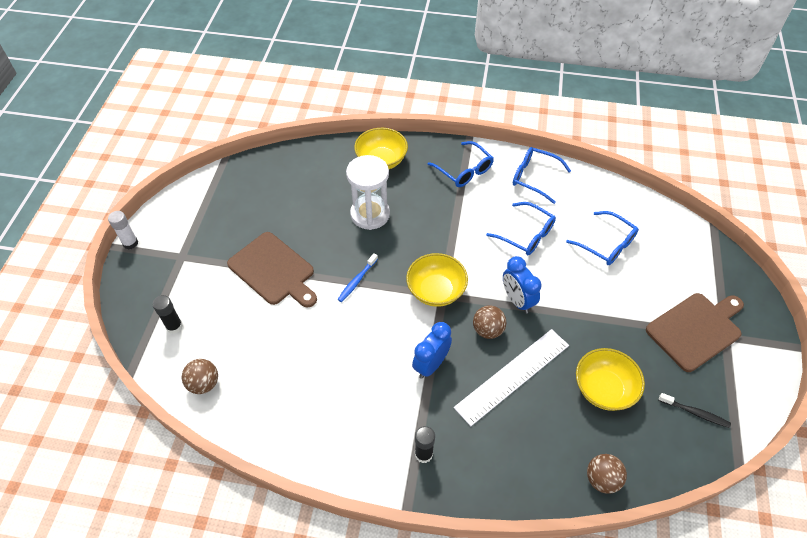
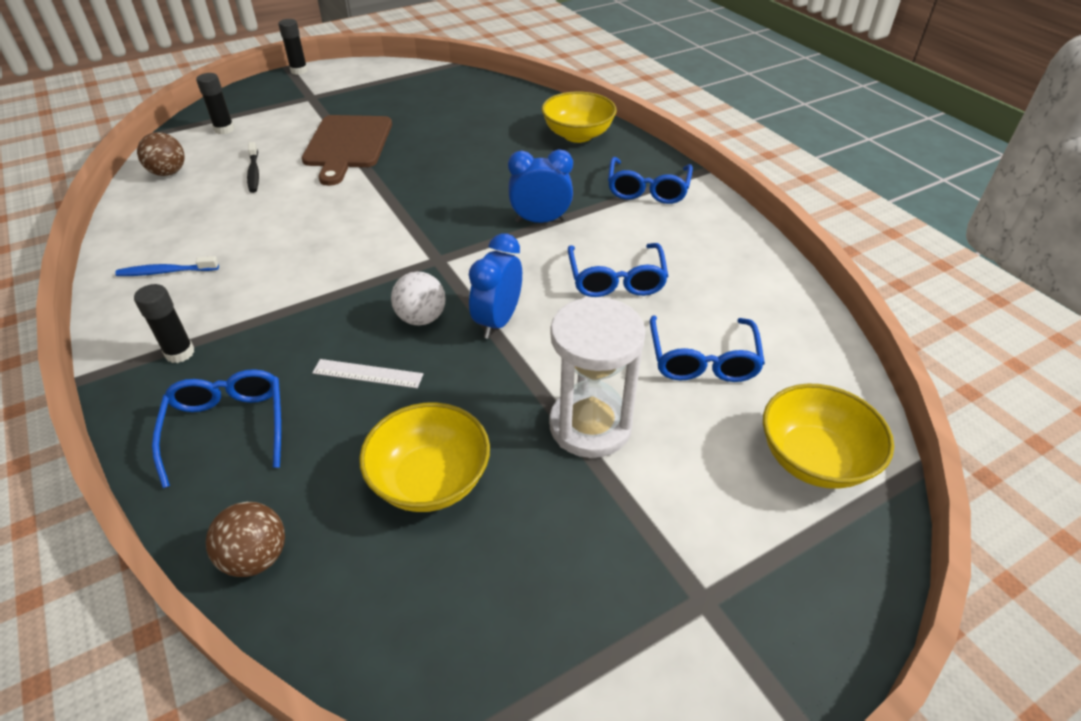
camera: 50 degrees right, 10 degrees down
white glue stick [108,211,138,250] -> black glue stick [278,19,308,75]
blue toothbrush [338,253,378,302] -> blue toothbrush moved to [115,256,219,276]
white hourglass [346,155,390,230] -> white hourglass moved to [549,297,646,458]
yellow bowl [406,253,468,307] -> yellow bowl moved to [763,384,894,489]
blue clock [412,322,452,379] -> blue clock moved to [508,149,573,223]
white ruler [454,329,569,426] -> white ruler [312,359,423,388], size x0.48
brown ball [473,306,506,339] -> white ball [391,272,446,325]
blue glasses [513,147,571,204] -> blue glasses moved to [152,369,281,488]
brown cutting board [646,293,744,372] -> none
black toothbrush [658,393,731,428] -> black toothbrush moved to [247,142,259,193]

